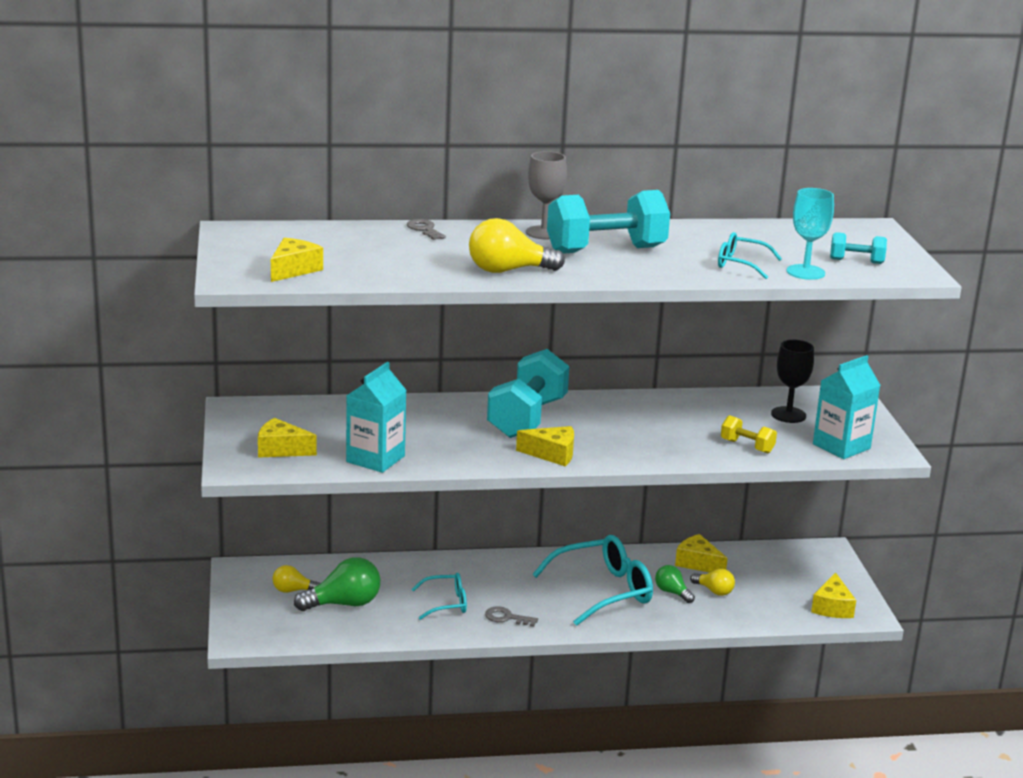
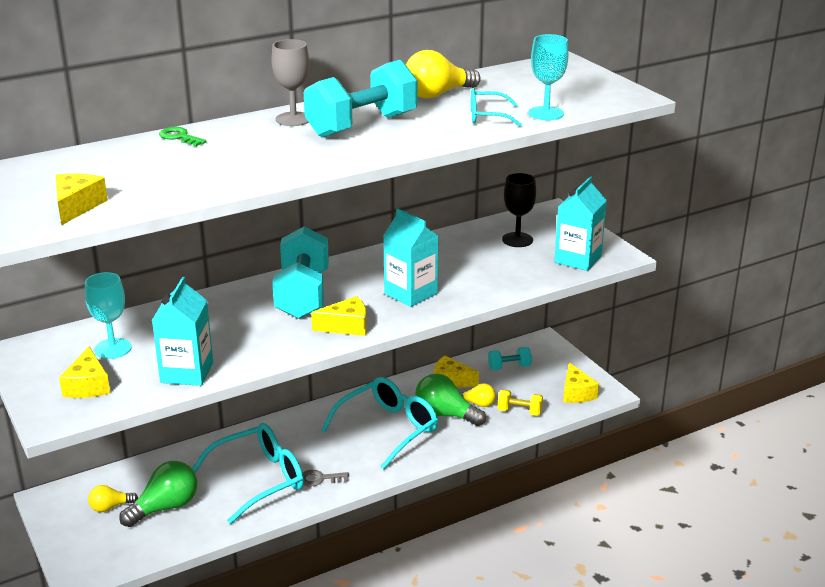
camera: 20 degrees left, 5 degrees up
yellow cheese [258,418,317,458] -> yellow cheese turned 90 degrees counterclockwise [59,347,110,398]
grey key [407,219,446,240] -> green key [159,127,206,146]
turquoise glasses [411,573,467,620] -> turquoise glasses [192,423,304,524], size x1.82
yellow light bulb [469,218,565,273] -> yellow light bulb moved to [406,50,481,98]
green light bulb [655,565,695,603] -> green light bulb [415,374,486,426], size x1.76
yellow dumbbell [721,415,777,453] -> yellow dumbbell moved to [498,389,543,416]
turquoise dumbbell [830,232,887,264] -> turquoise dumbbell moved to [488,347,532,370]
none -> turquoise goblet [85,272,132,359]
none -> turquoise carton [383,208,438,307]

